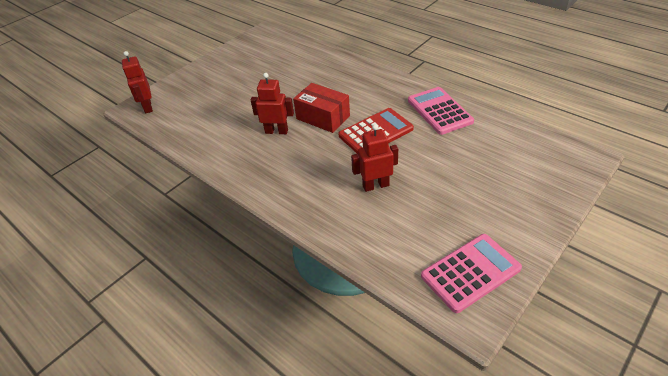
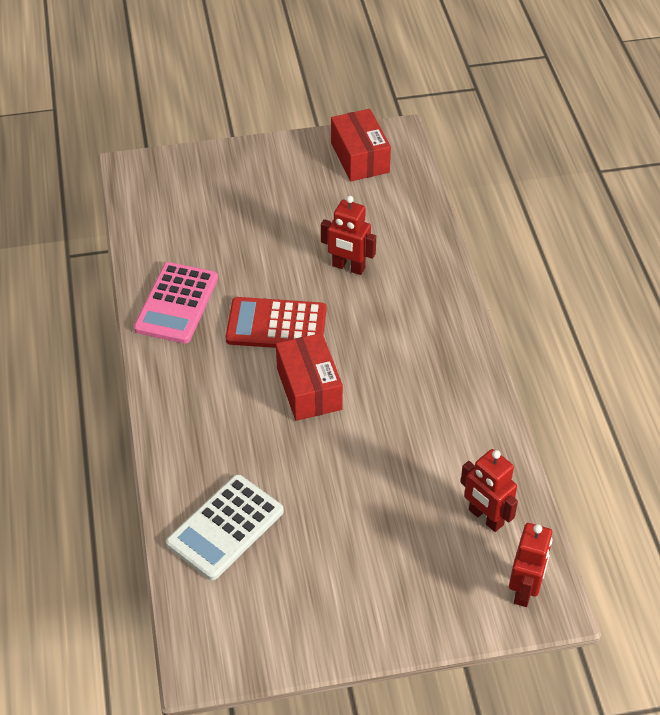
camera: 145 degrees left, 5 degrees up
red robot [251,73,294,134] -> red robot moved to [461,449,518,532]
pink calculator [421,234,522,313] -> red box [331,109,391,182]
none -> white calculator [166,475,284,580]

